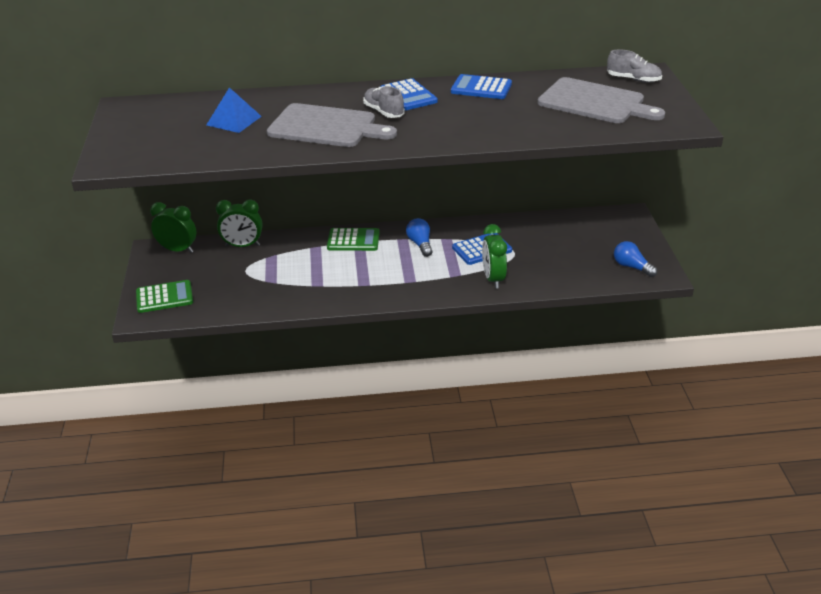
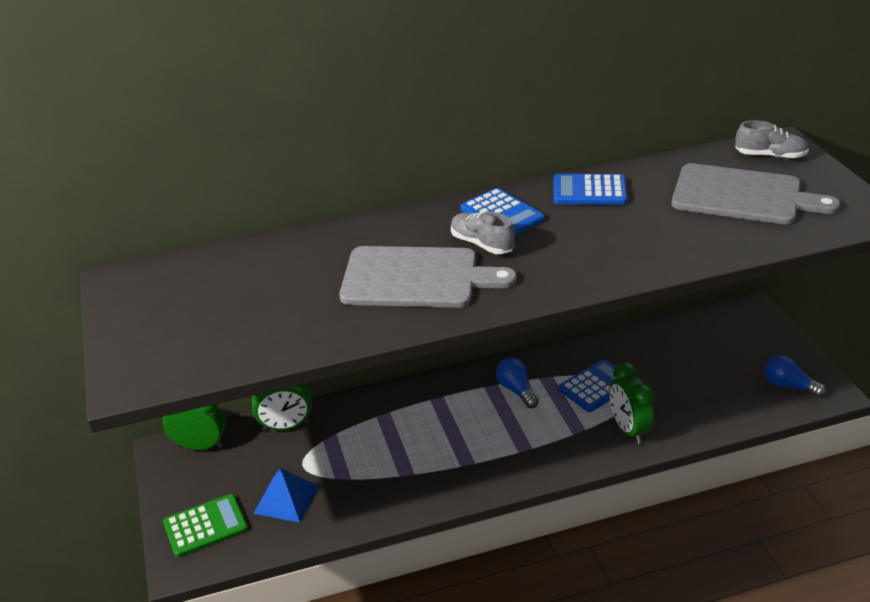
camera: 10 degrees left, 0 degrees up
blue pyramid [207,87,262,133] -> blue pyramid moved to [253,468,318,523]
green calculator [327,228,380,251] -> none

